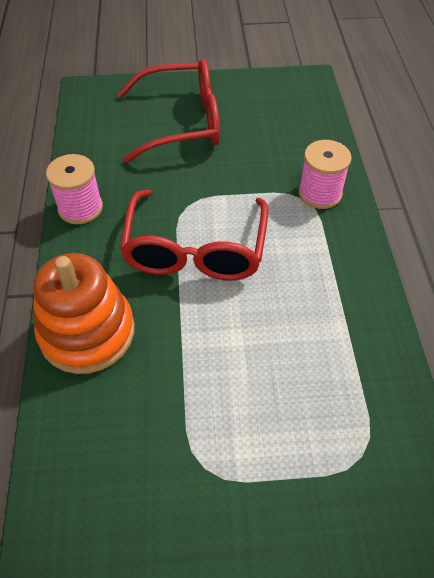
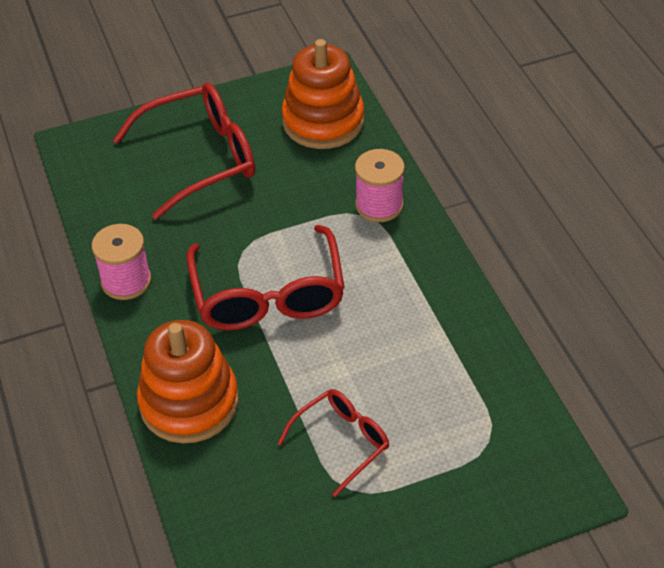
camera: 15 degrees left, 5 degrees down
none -> red glasses [278,389,389,497]
none -> orange stacking toy [281,39,364,149]

